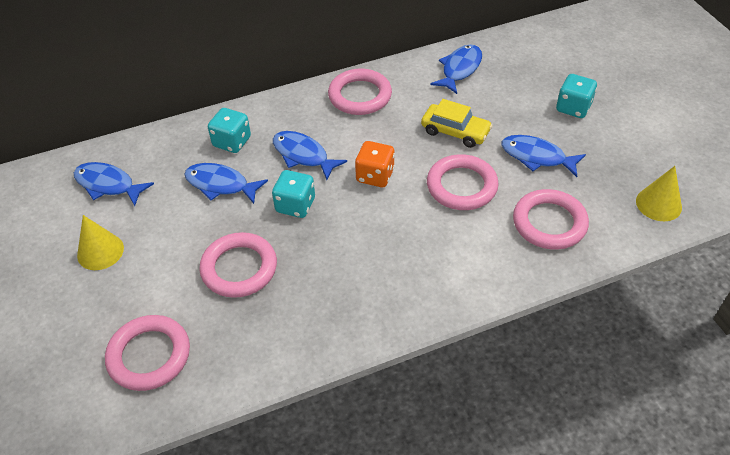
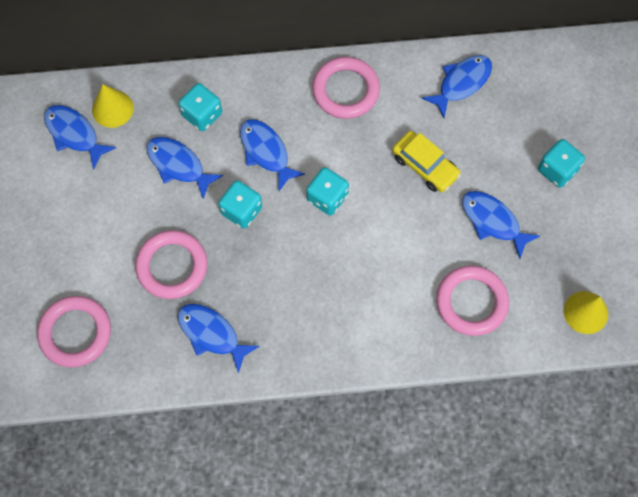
camera: 15 degrees right, 20 degrees up
yellow cone [77,215,124,270] -> yellow cone moved to [92,84,134,128]
orange dice [355,141,395,187] -> turquoise dice [306,167,349,215]
pink ring [427,154,499,210] -> none
none -> blue fish [178,304,259,373]

